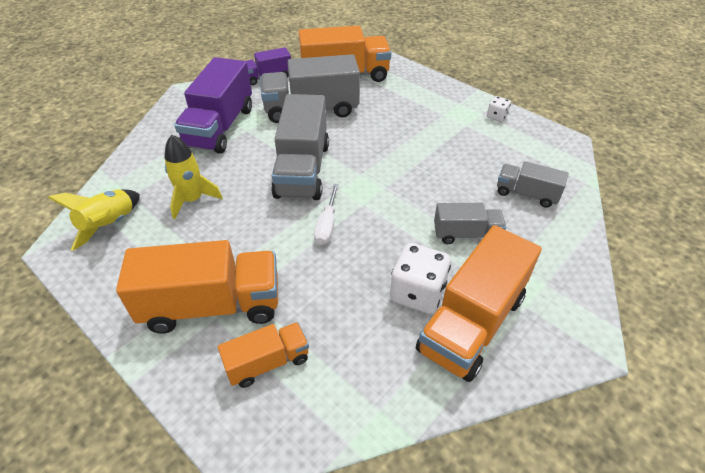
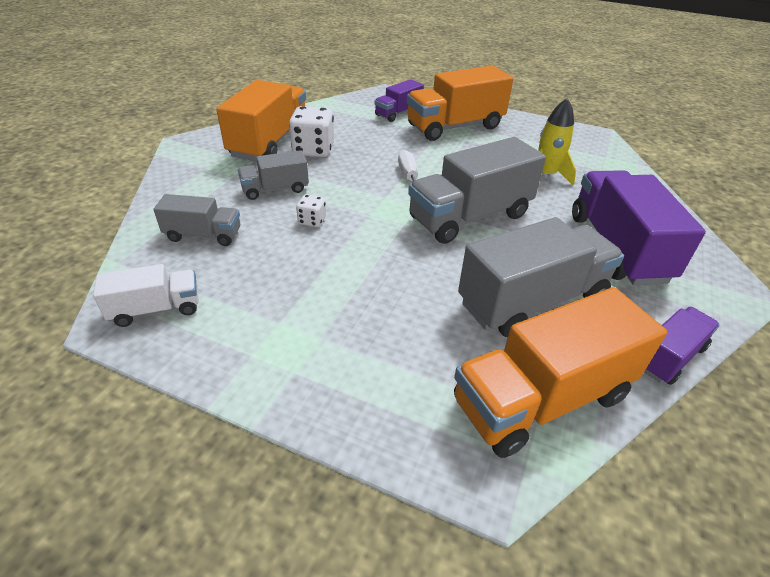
camera: 160 degrees right, 5 degrees down
yellow rocket [48,189,140,251] -> none
orange truck [218,322,309,388] -> purple truck [375,79,424,122]
grey truck [271,94,329,200] -> grey truck turned 105 degrees counterclockwise [408,137,546,244]
white dice [487,96,511,121] -> white dice moved to [296,194,326,227]
none -> white truck [93,264,199,327]

